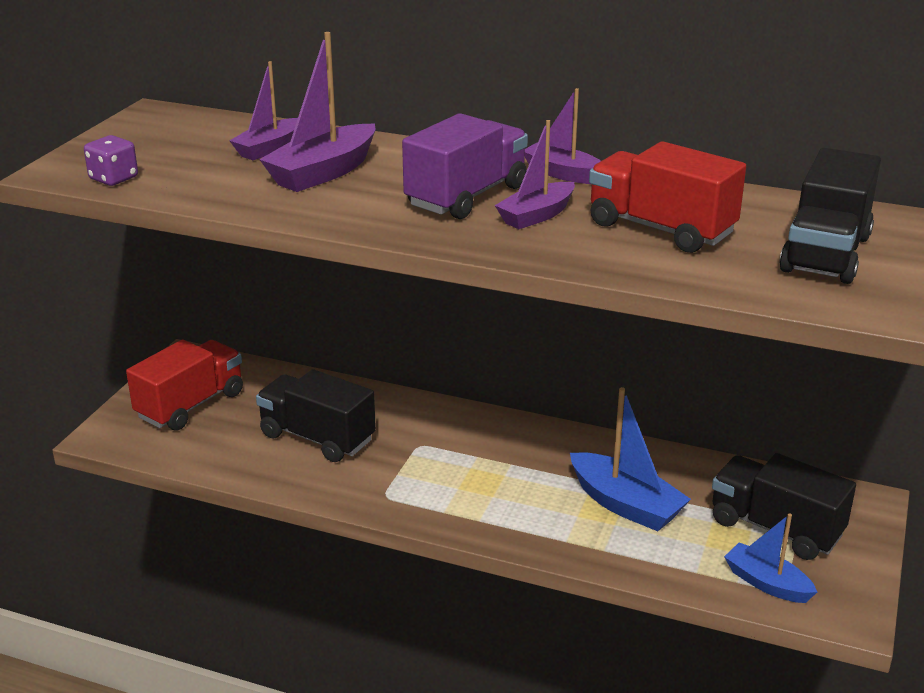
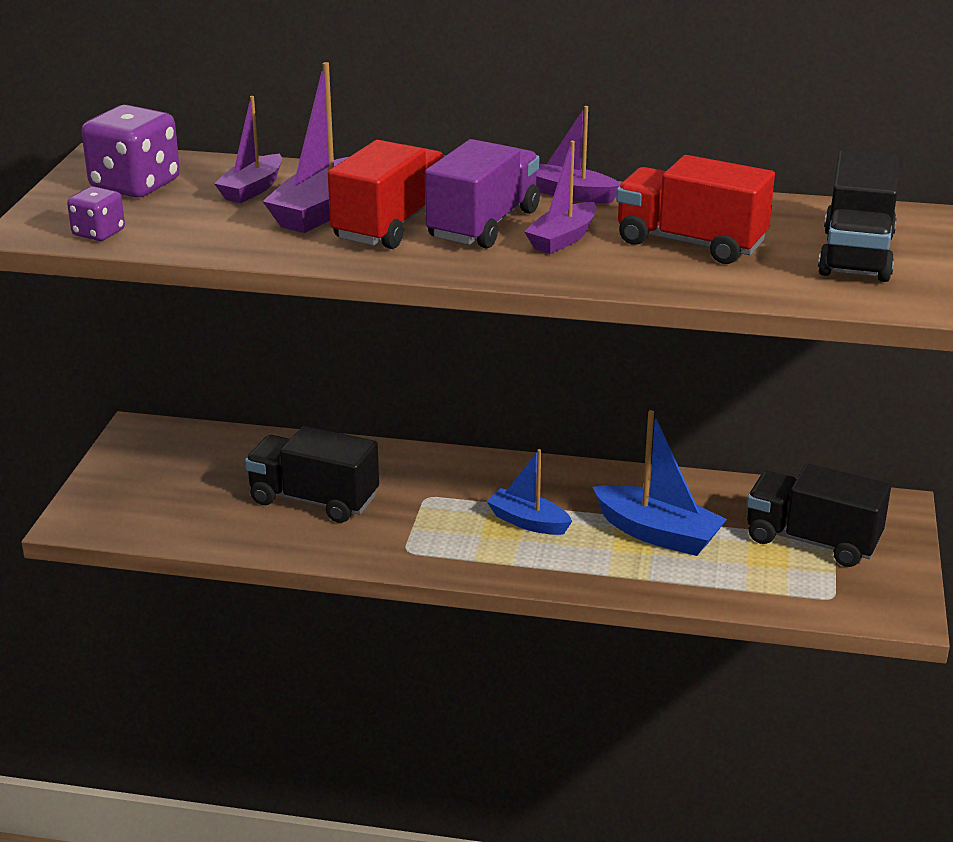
camera: 10 degrees left, 0 degrees up
red truck [126,339,243,431] -> red truck moved to [328,140,445,249]
blue boat [724,513,817,603] -> blue boat moved to [486,449,572,535]
none -> purple dice [81,105,180,198]

